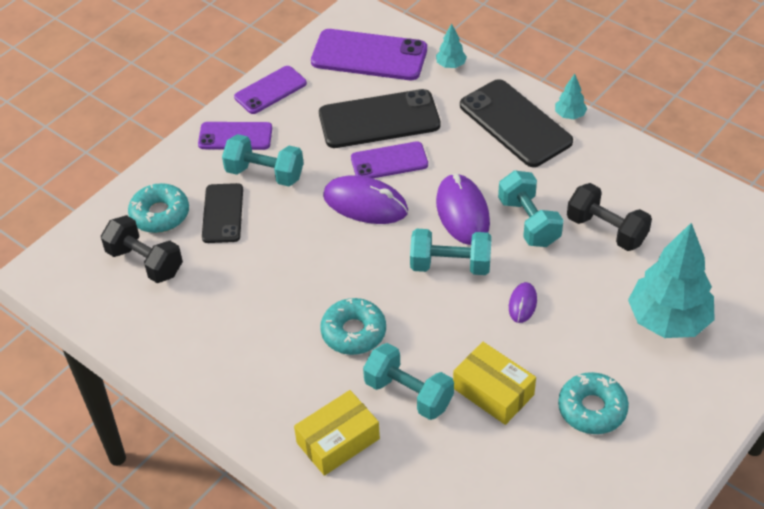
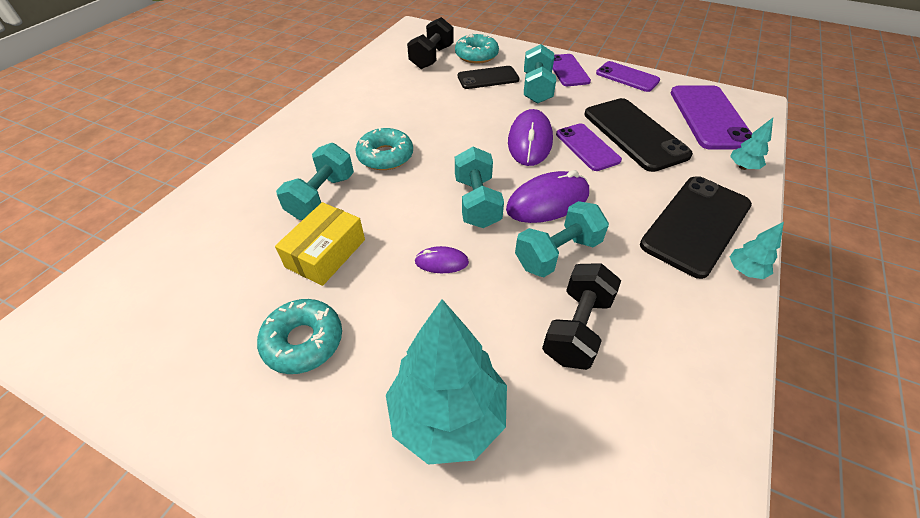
camera: 75 degrees right, 0 degrees up
yellow box [294,390,380,476] -> none

